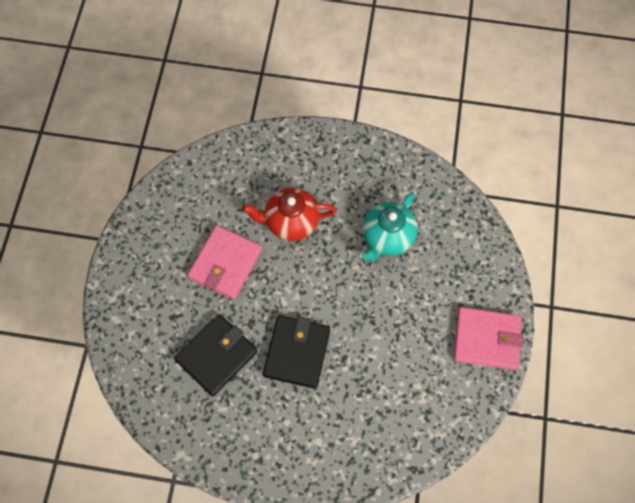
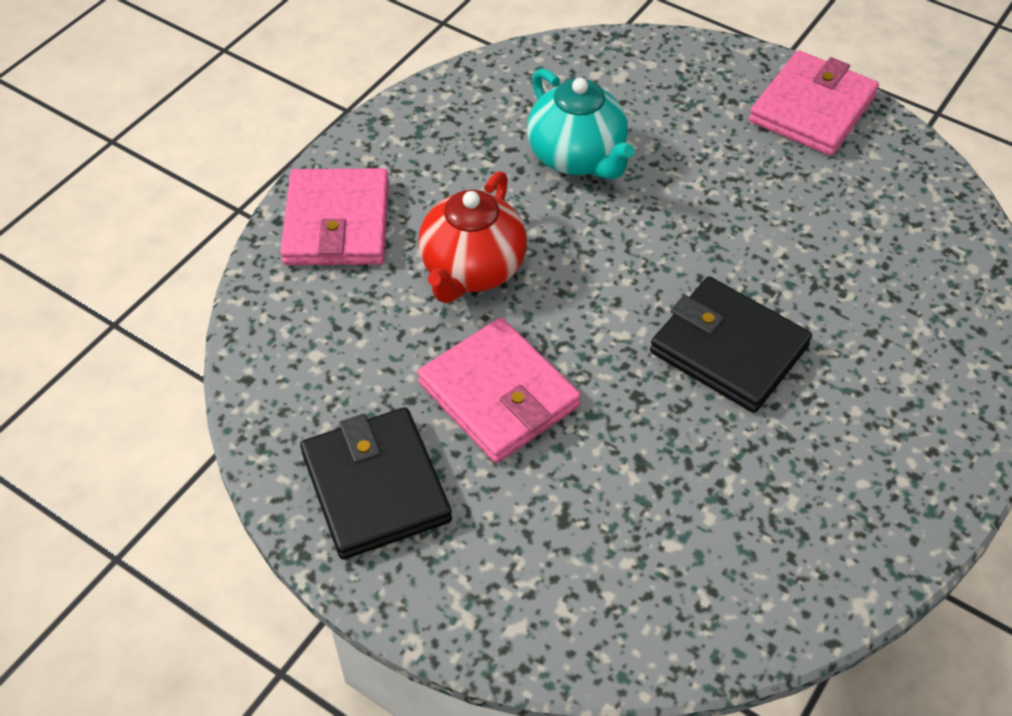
camera: 65 degrees left, 15 degrees down
black wallet [174,314,258,397] -> black wallet moved to [300,407,452,559]
none -> pink wallet [280,168,389,265]

